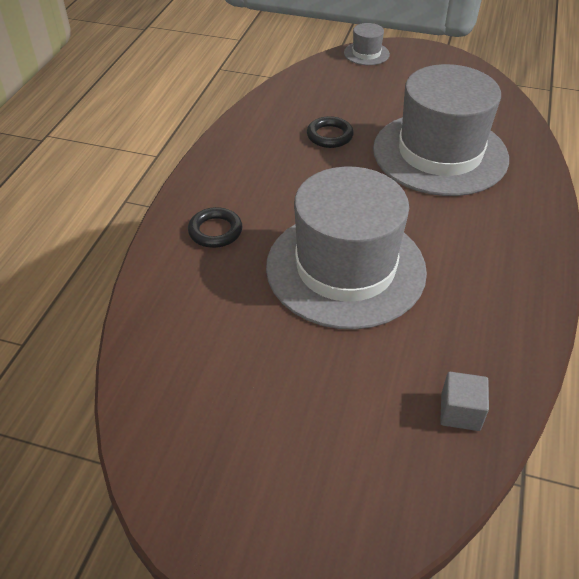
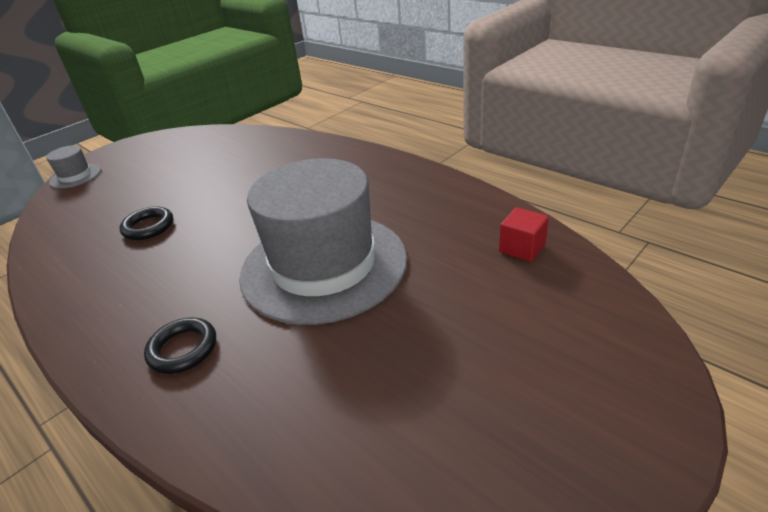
camera: 60 degrees left, 10 degrees down
grey hat [373,64,509,196] -> none
grey cube [440,372,489,431] -> red cube [499,207,549,262]

